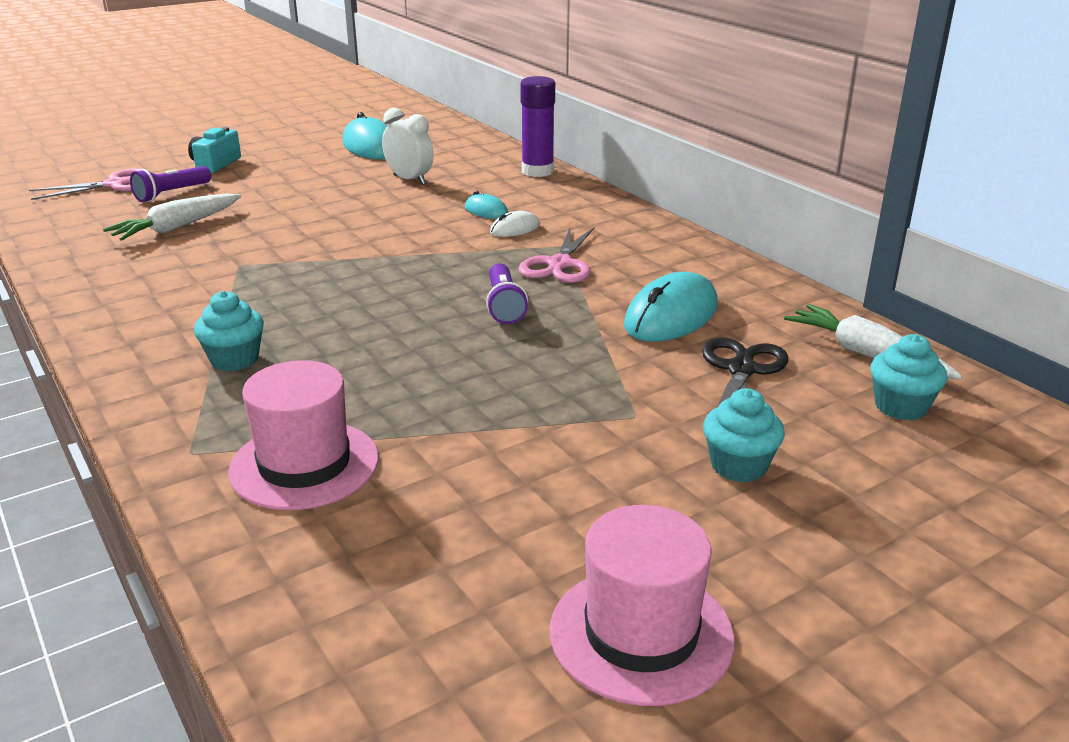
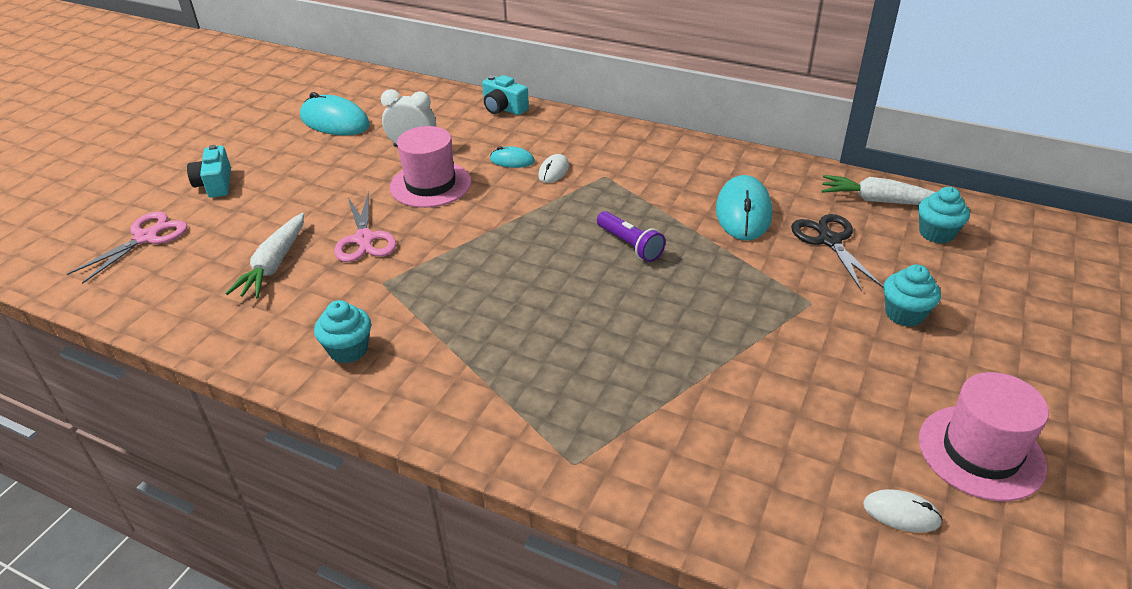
camera: 30 degrees left, 10 degrees up
purple flashlight [130,166,211,202] -> none
turquoise cupcake [194,291,264,371] -> turquoise cupcake moved to [314,300,371,364]
pink hat [228,360,379,510] -> pink hat moved to [390,126,471,208]
pink scissors [519,226,594,283] -> pink scissors moved to [334,192,396,262]
purple glue stick [520,76,555,177] -> turquoise camera [482,75,529,115]
none -> white mouse [863,489,943,532]

